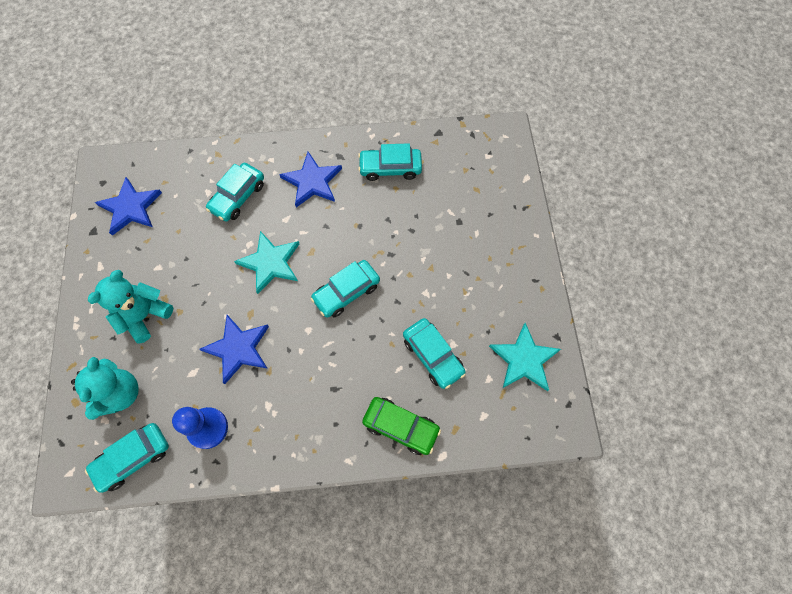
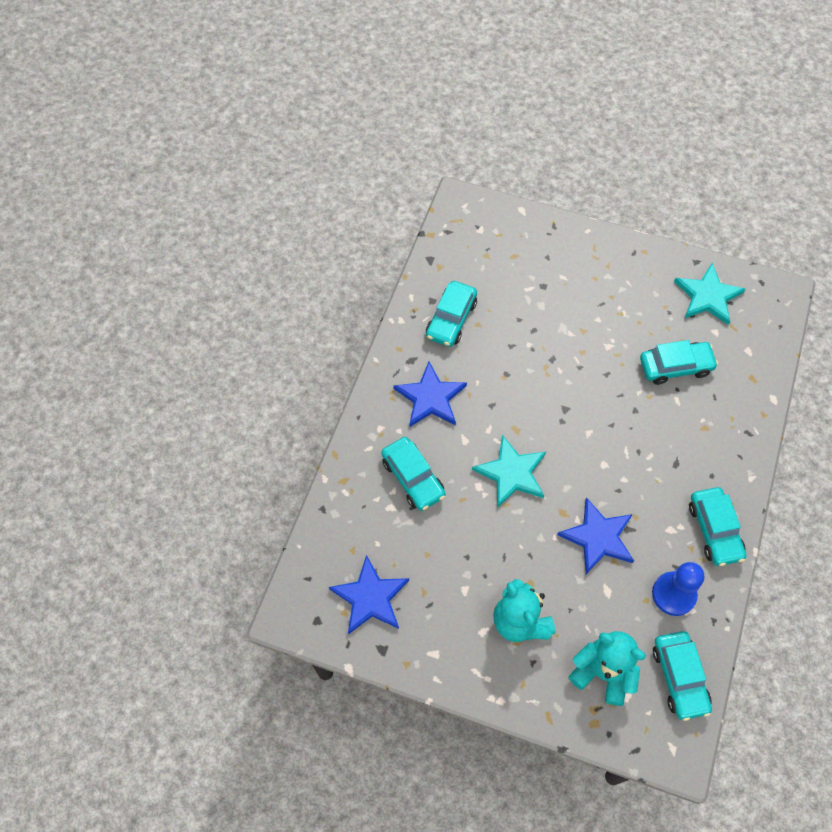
camera: 65 degrees left, 5 degrees down
turquoise car [310,260,380,318] -> turquoise car moved to [689,487,746,566]
green car [362,397,441,455] -> none

